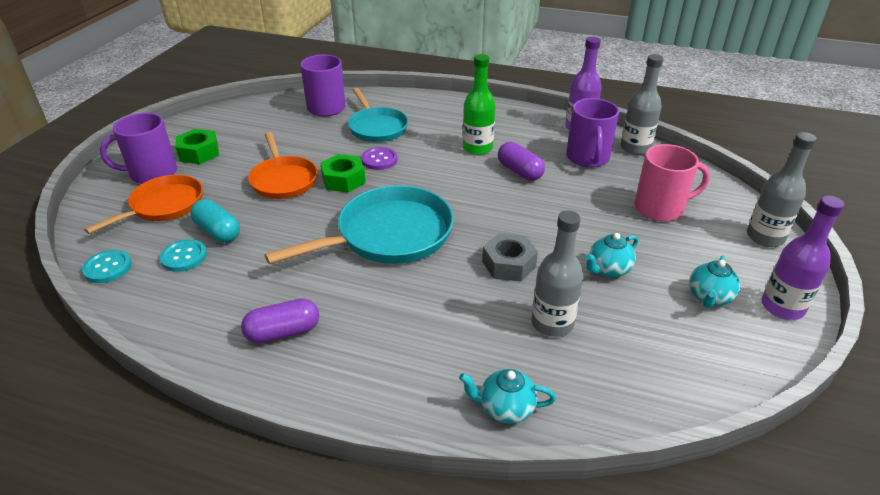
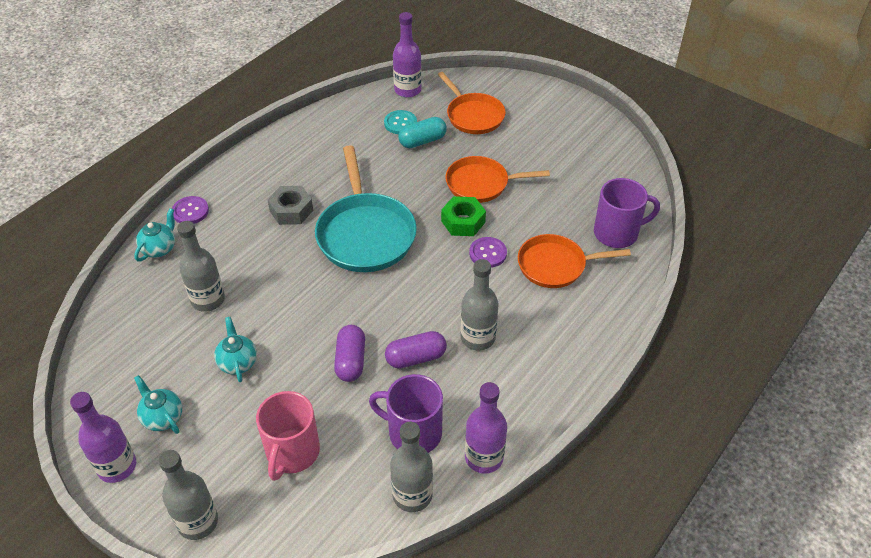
camera: 110 degrees right, 10 degrees up
turquoise button [82,250,132,283] -> purple bottle [393,12,422,97]
purple mug [100,113,177,184] -> none
green nut [176,129,219,164] -> none
purple capsule [241,298,319,343] -> purple capsule moved to [334,325,365,382]
turquoise pan [348,88,408,142] -> orange pan [518,234,631,288]
green bottle [463,54,496,155] -> grey bottle [460,259,499,351]
grey nut [482,233,538,282] -> grey nut moved to [267,186,313,225]
none -> purple button [172,196,209,224]

